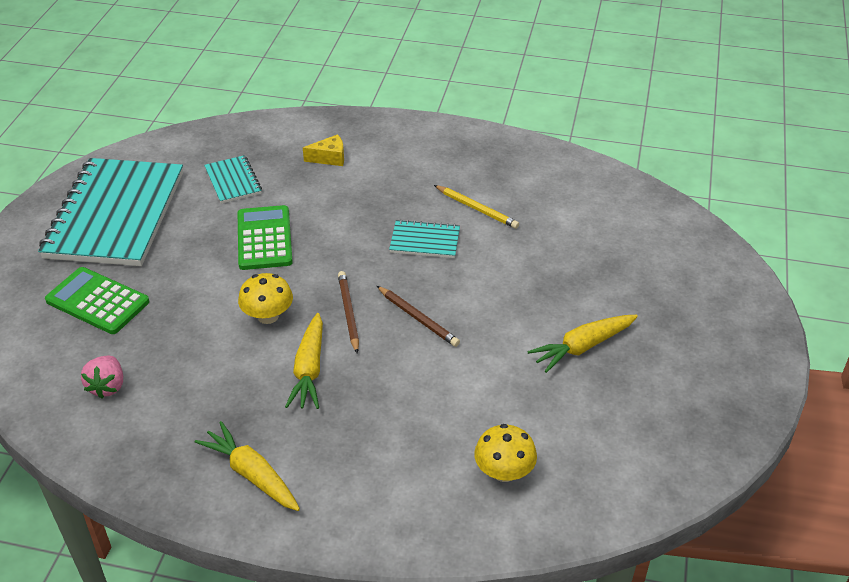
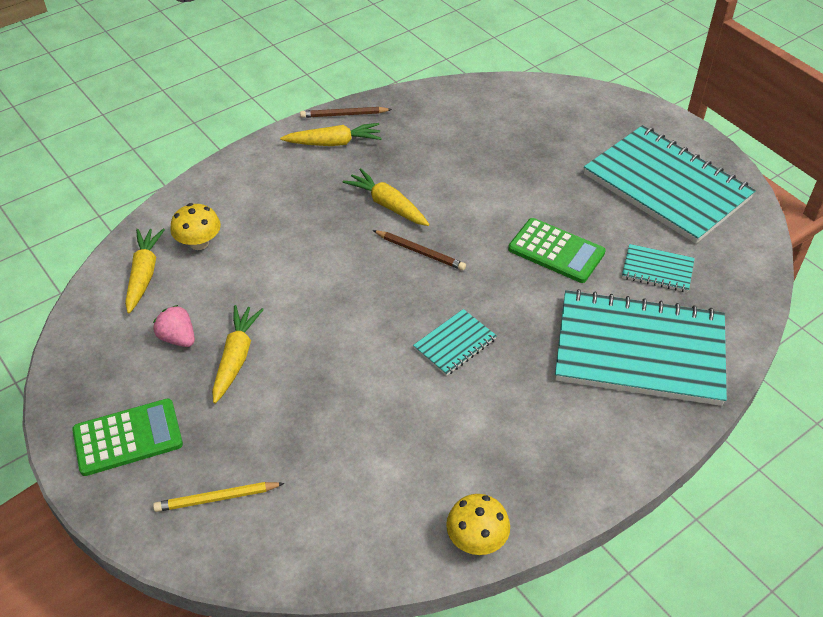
camera: 130 degrees right, 5 degrees up
green calculator [45,267,149,334] -> green calculator moved to [72,398,183,476]
pink strawberry [81,356,123,398] -> pink strawberry moved to [153,305,195,347]
yellow mushroom [238,273,293,324] -> yellow mushroom moved to [446,494,510,555]
yellow cheese [303,134,344,166] -> turquoise notebook [555,289,727,406]
brown pencil [377,286,460,347] -> brown pencil moved to [300,107,392,118]
yellow pencil [434,185,519,229] -> yellow pencil moved to [153,482,284,512]
none -> yellow carrot [125,229,165,313]

